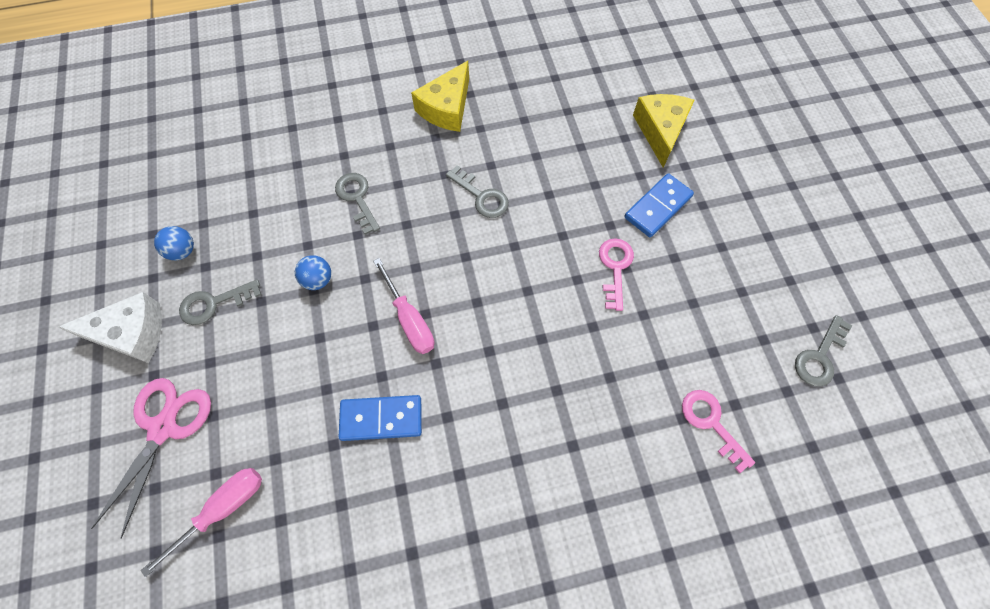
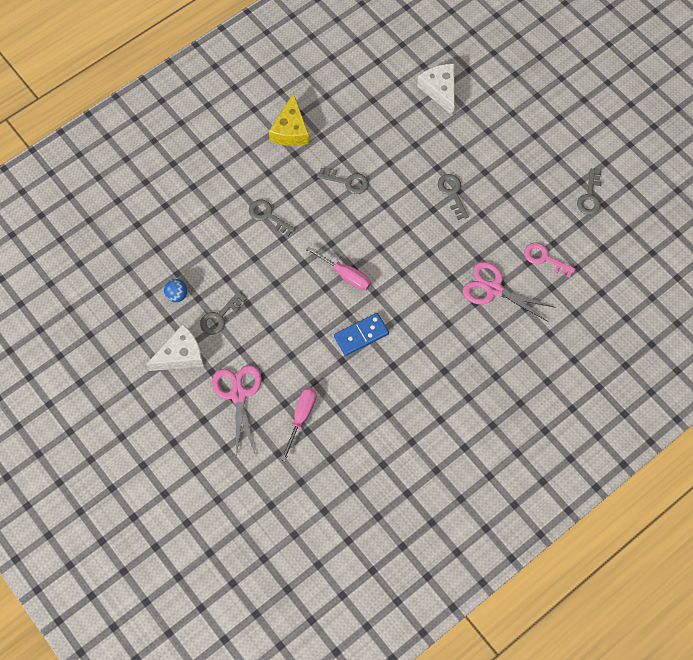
camera: 25 degrees left, 0 degrees up
blue ball [295,255,331,290] -> none
pink key [599,238,634,311] -> grey key [438,174,469,220]
blue domino [624,173,694,237] -> none
yellow cheese [633,94,695,167] -> white cheese [417,64,455,116]
none -> pink scissors [463,262,554,322]

